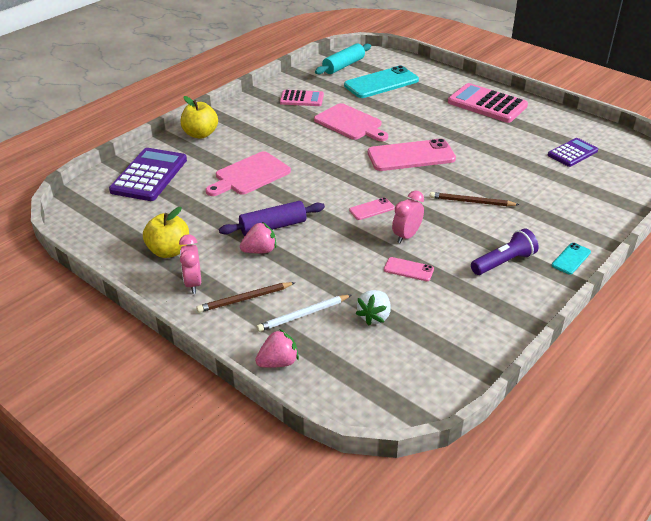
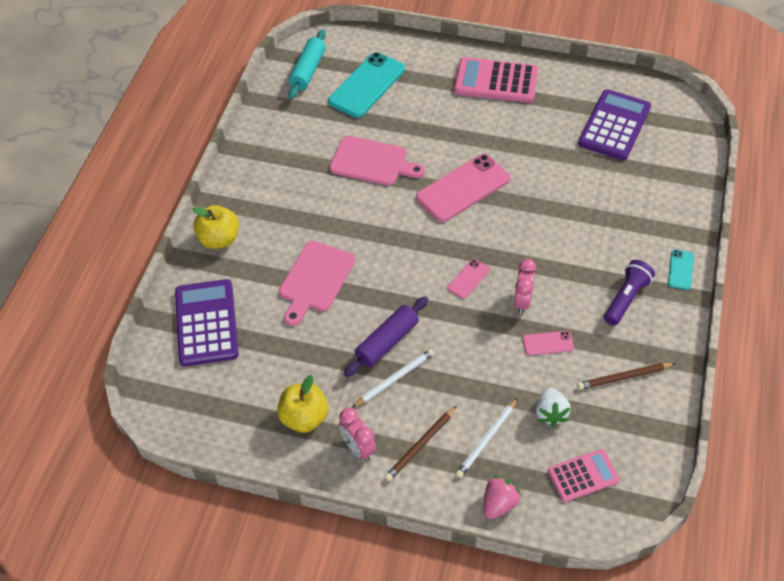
camera: 25 degrees left, 15 degrees up
pink strawberry [240,222,276,253] -> white pencil [352,349,434,408]
pink calculator [280,90,324,106] -> pink calculator moved to [548,449,620,502]
brown pencil [430,192,519,206] -> brown pencil moved to [577,363,676,390]
purple calculator [548,138,598,167] -> purple calculator [578,89,651,160], size x1.65

